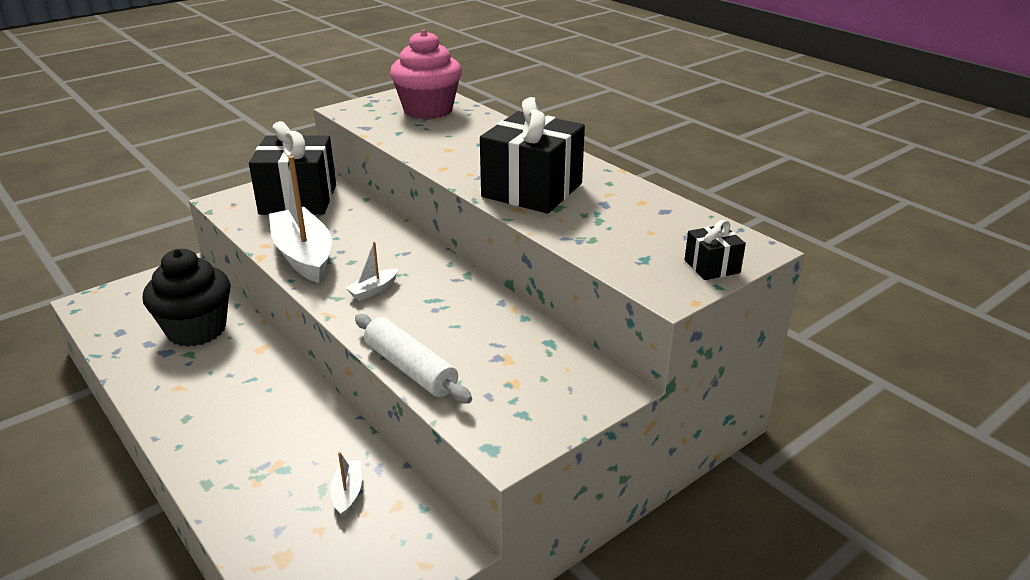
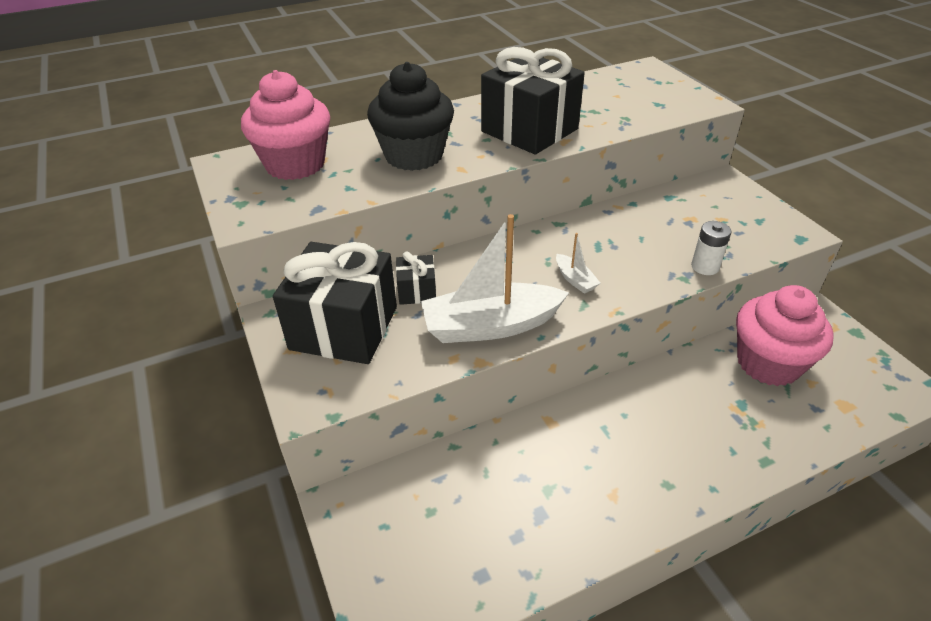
camera: 75 degrees left, 10 degrees up
black cupcake [143,249,231,347] -> black cupcake moved to [367,62,454,171]
white boat [330,452,362,518] -> pink cupcake [736,285,834,386]
white rolling pin [355,314,472,404] -> white battery [691,221,731,275]
black gift [684,220,746,280] -> black gift moved to [396,251,436,305]

